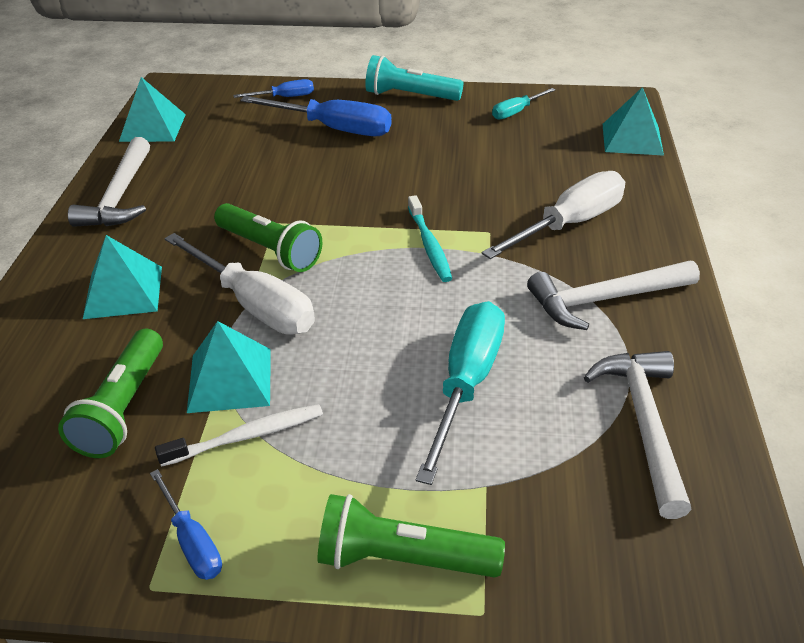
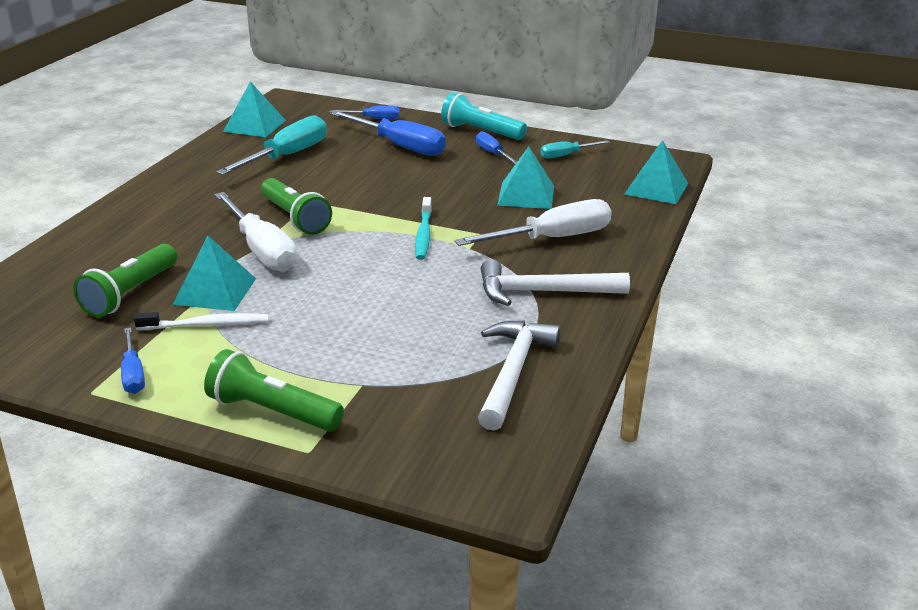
camera: 15 degrees right, 10 degrees down
white hammer [68,137,150,227] -> none
turquoise pyramid [83,235,162,319] -> turquoise pyramid moved to [497,147,554,209]
turquoise screwdriver [416,301,505,485] -> turquoise screwdriver moved to [216,115,327,175]
none -> blue screwdriver [476,131,517,164]

